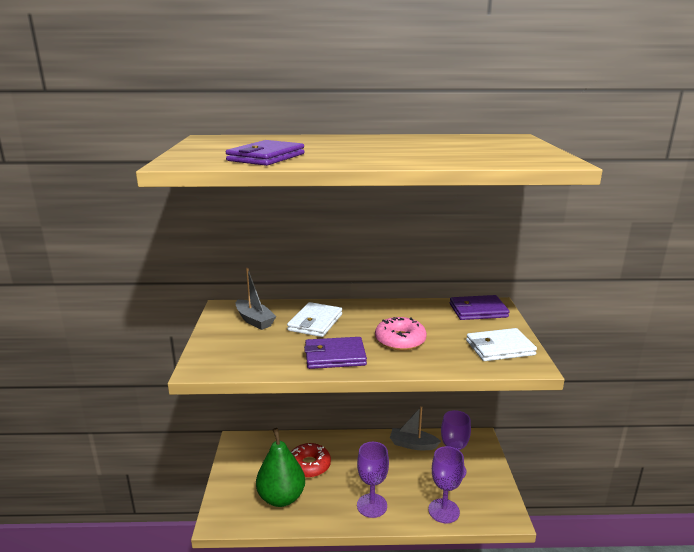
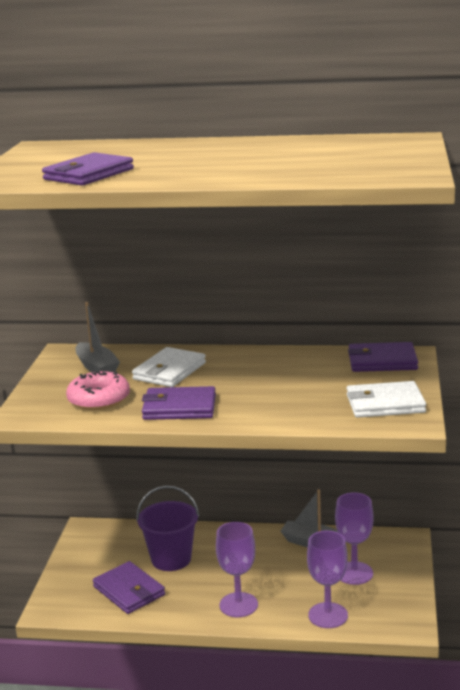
camera: 10 degrees right, 0 degrees up
green pear [256,428,305,507] -> purple wallet [93,561,165,614]
red donut [291,443,331,478] -> purple bucket [136,486,199,571]
pink donut [375,317,427,350] -> pink donut moved to [66,371,130,410]

